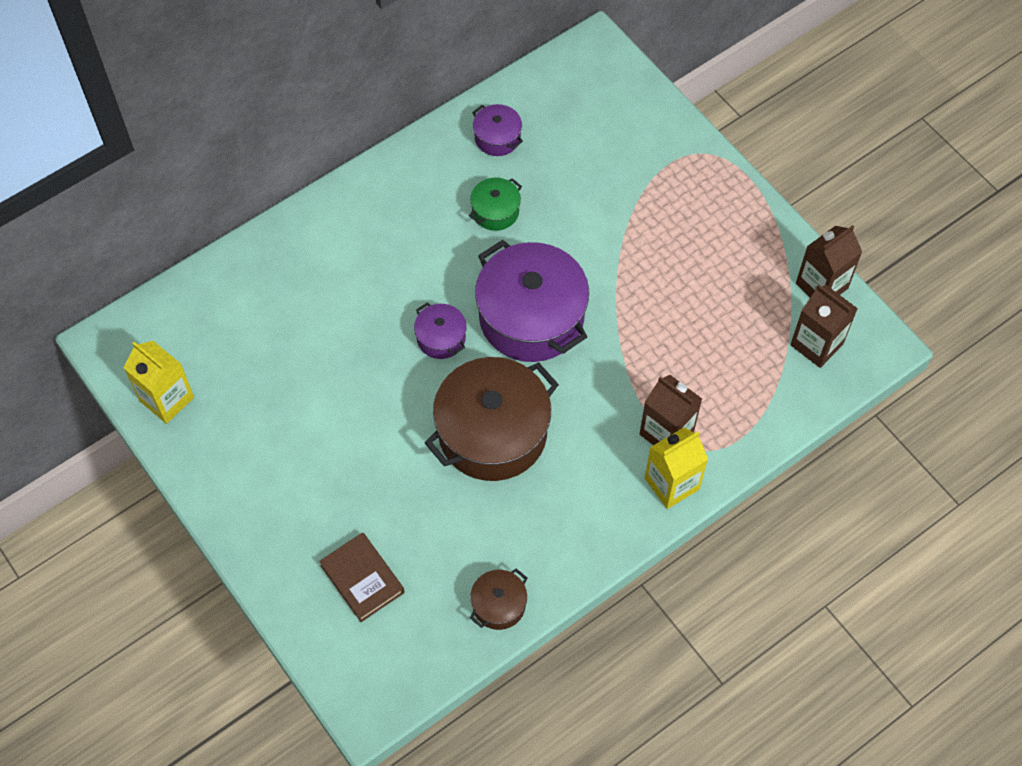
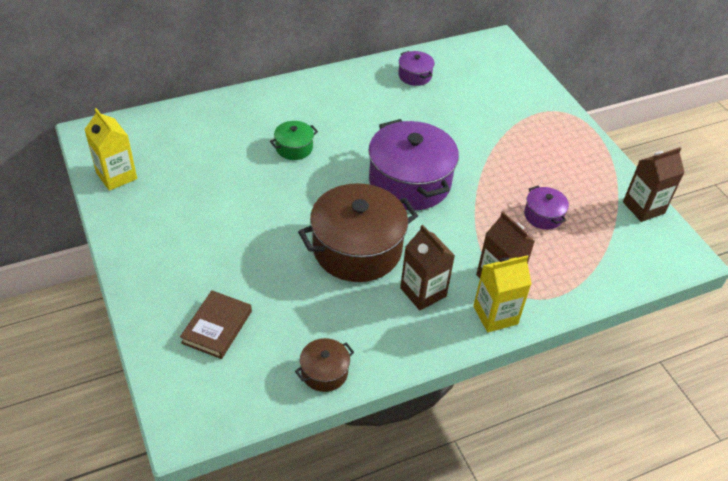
camera: 10 degrees right, 15 degrees down
brown book [319,532,405,622] -> brown book turned 45 degrees clockwise [180,290,252,359]
purple pot [414,302,467,359] -> purple pot moved to [524,186,569,230]
green pot [469,177,522,231] -> green pot moved to [270,121,318,160]
brown carton [791,285,858,368] -> brown carton moved to [400,225,455,310]

